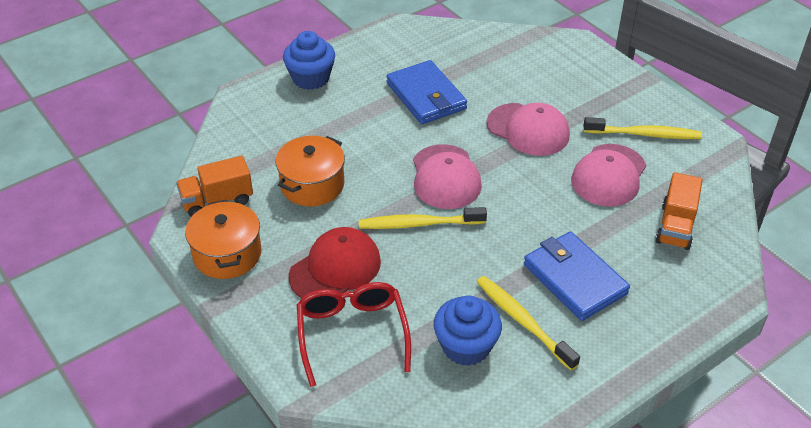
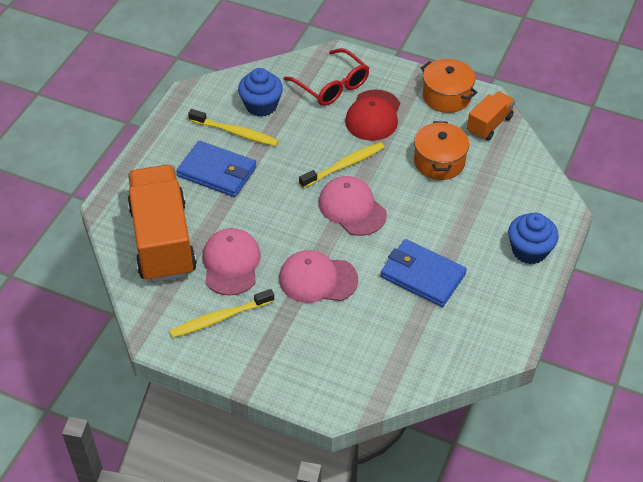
camera: 150 degrees right, 5 degrees up
orange truck [655,172,703,250] -> orange truck [127,165,197,283], size x2.02

